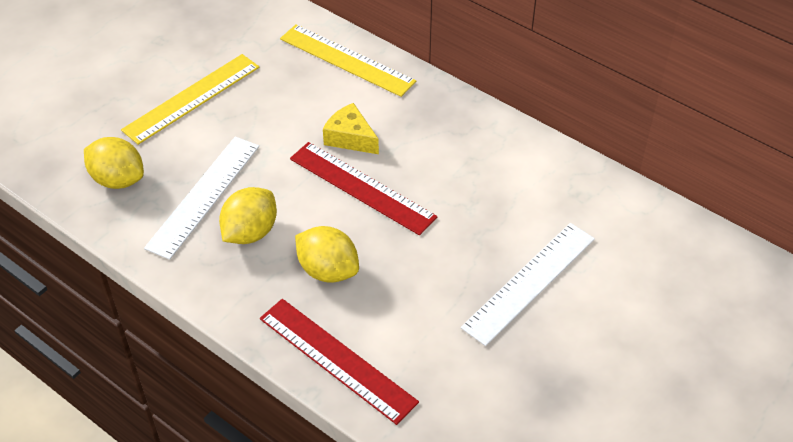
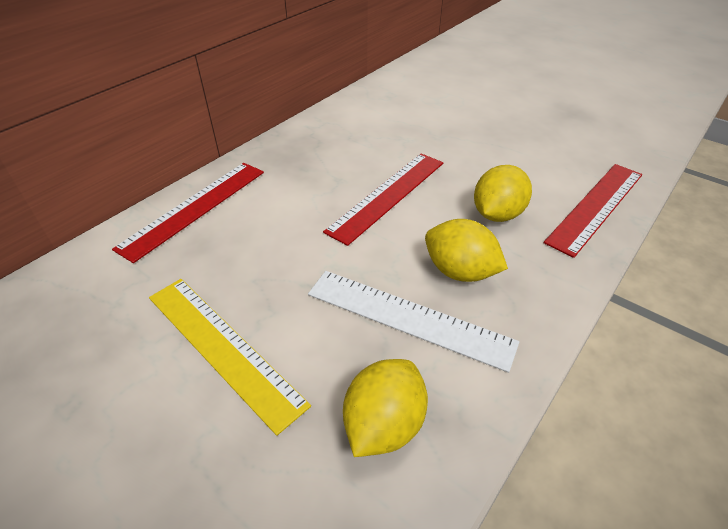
camera: 90 degrees left, 5 degrees down
yellow ruler [280,24,416,97] -> red ruler [112,163,264,263]
yellow cheese [323,103,379,154] -> none
white ruler [461,223,595,346] -> none

